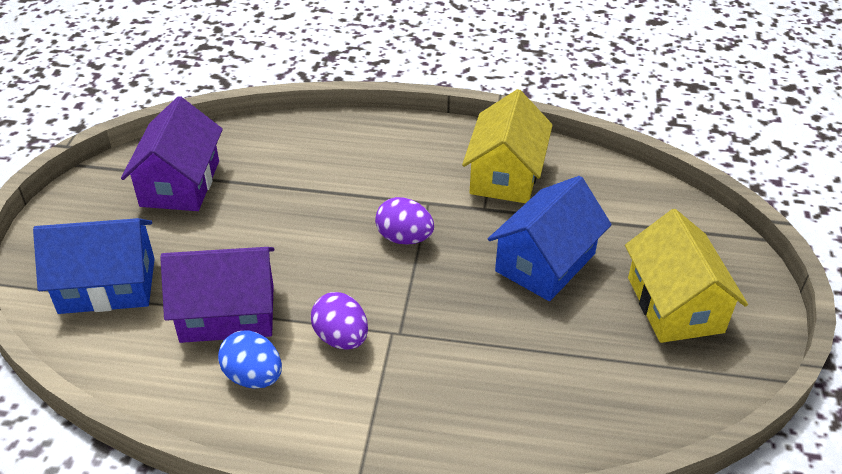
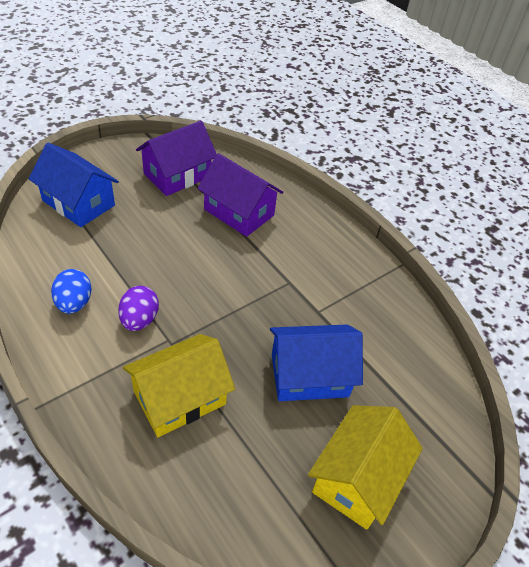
camera: 40 degrees right, 5 degrees up
purple house [160,247,274,343] -> purple house moved to [198,153,283,237]
purple egg [375,197,434,244] -> none
yellow house [462,89,553,203] -> yellow house moved to [123,334,235,437]

